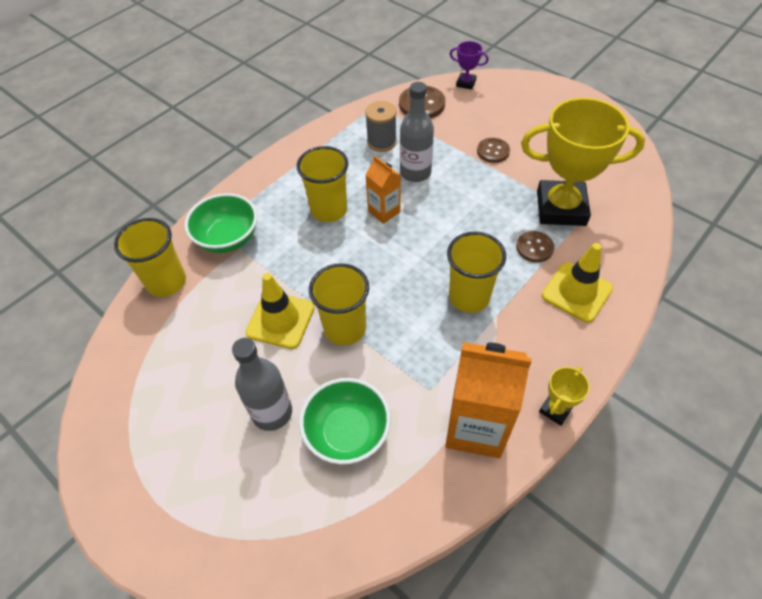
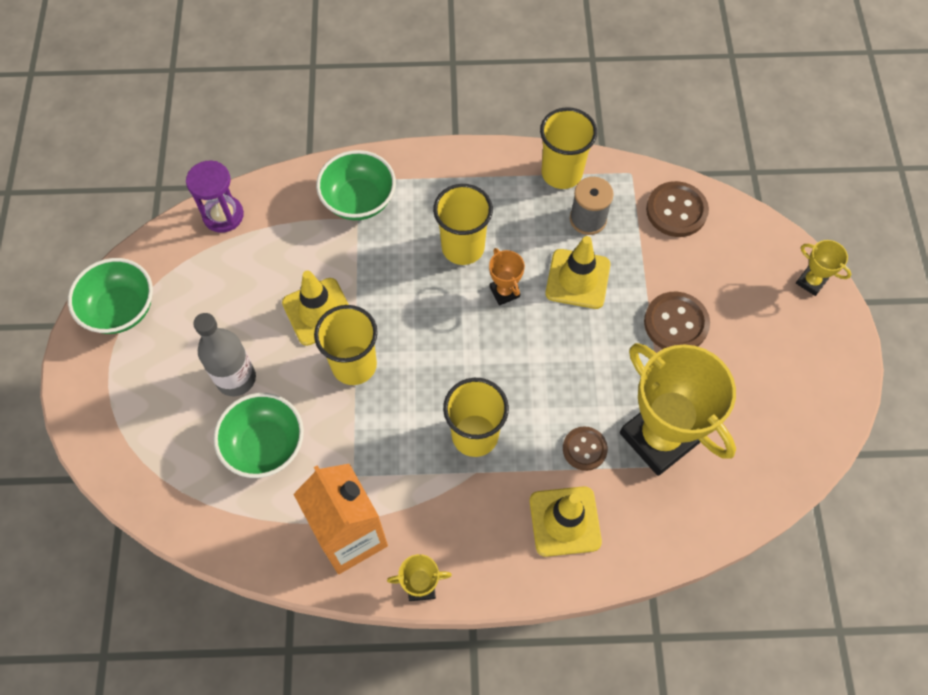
camera: 45 degrees right, 10 degrees up
yellow cup [114,218,186,297] -> yellow cup moved to [540,107,597,189]
orange carton [365,156,401,224] -> orange trophy [489,248,525,306]
grey bottle [400,82,434,182] -> yellow traffic cone [545,236,610,309]
purple trophy [450,41,489,90] -> none
brown button [477,138,510,163] -> brown button [644,292,710,349], size x1.53
none -> green bowl [68,258,153,334]
none -> purple hourglass [186,161,244,233]
none -> yellow trophy [796,240,851,296]

